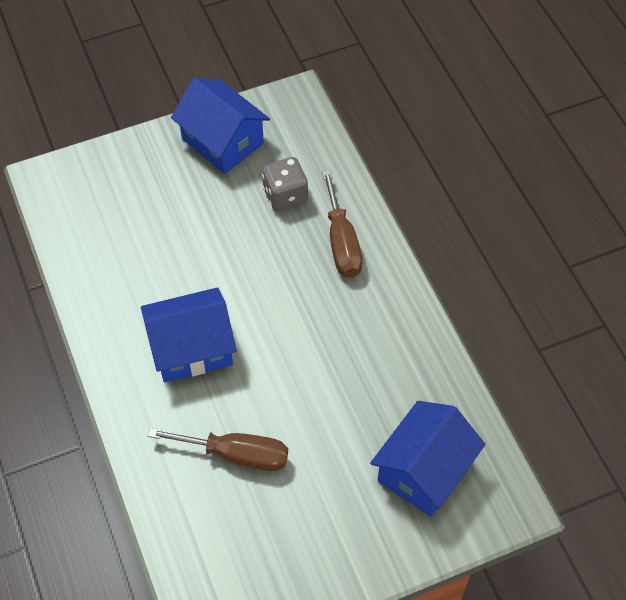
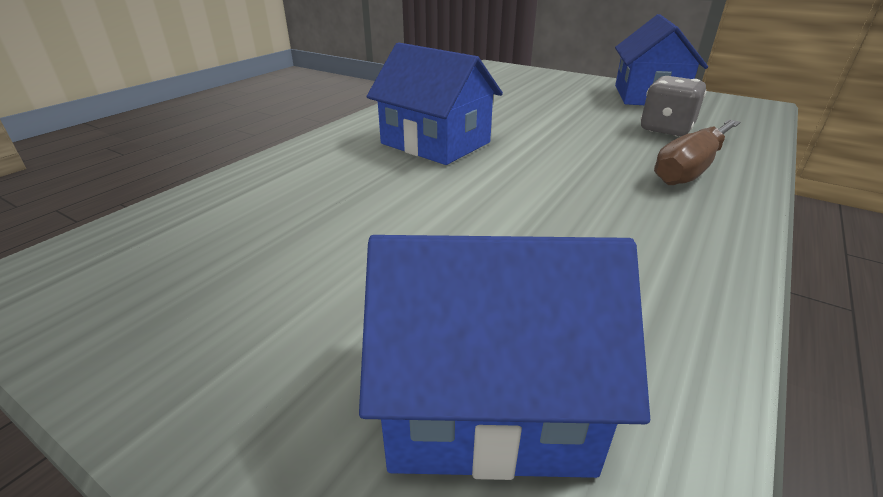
camera: 55 degrees right, 25 degrees down
brown screwdriver [148,428,288,471] -> none

